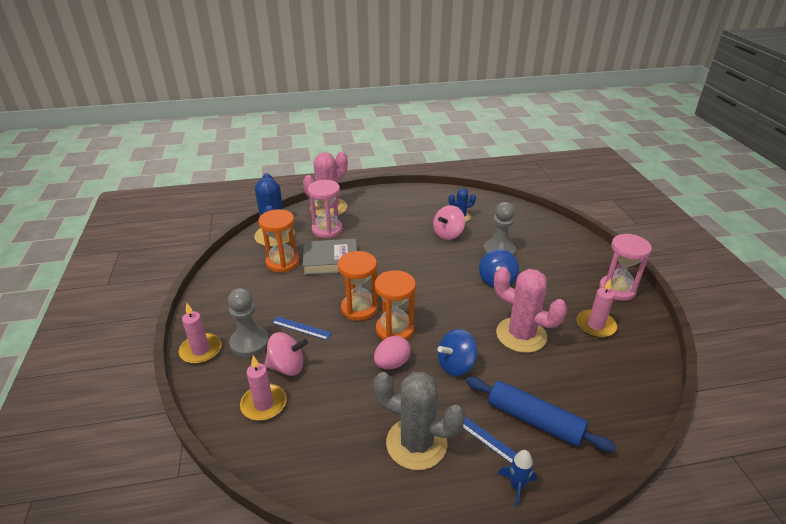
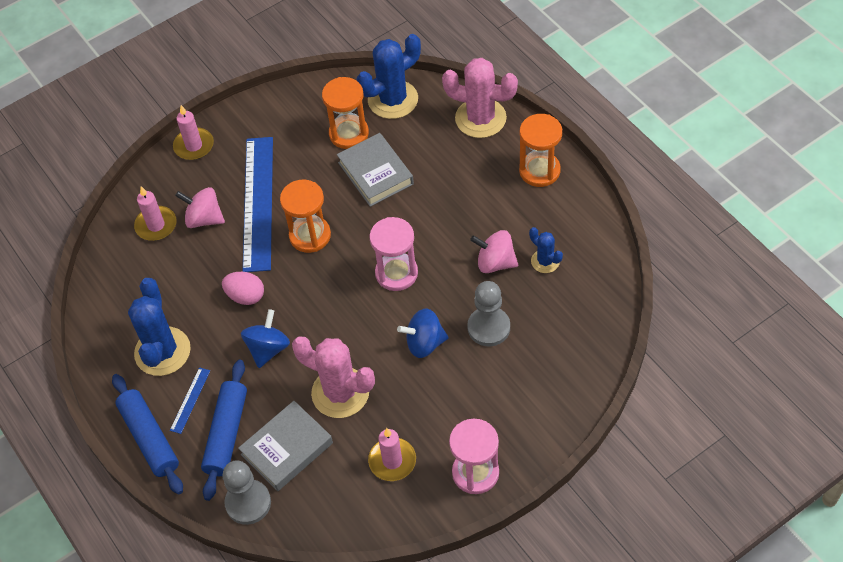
camera: 70 degrees right, 20 degrees up
grey pawn [228,288,269,357] -> grey pawn moved to [222,460,271,525]
pink spinning top [264,332,308,376] -> pink spinning top turned 135 degrees clockwise [175,187,225,228]
blue ruler [272,316,332,340] -> blue ruler [243,137,273,272], size x2.42
pink hourglass [307,180,343,238] -> pink hourglass moved to [369,217,418,291]
grey cactus [373,372,465,470] -> blue cactus [128,278,191,376]
orange hourglass [375,270,416,340] -> orange hourglass moved to [519,114,562,187]
blue spinning top [438,329,477,376] -> blue spinning top turned 75 degrees clockwise [241,309,290,368]
pink cactus [494,267,567,353] -> pink cactus turned 75 degrees counterclockwise [292,337,375,418]
blue rocket [498,450,537,507] -> blue rolling pin [112,374,183,494]
none -> grey book [238,401,333,491]

